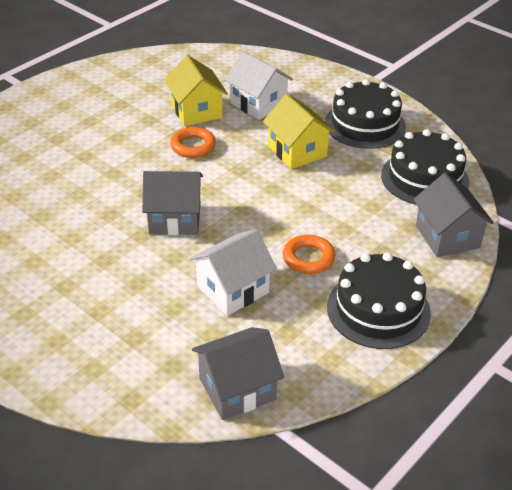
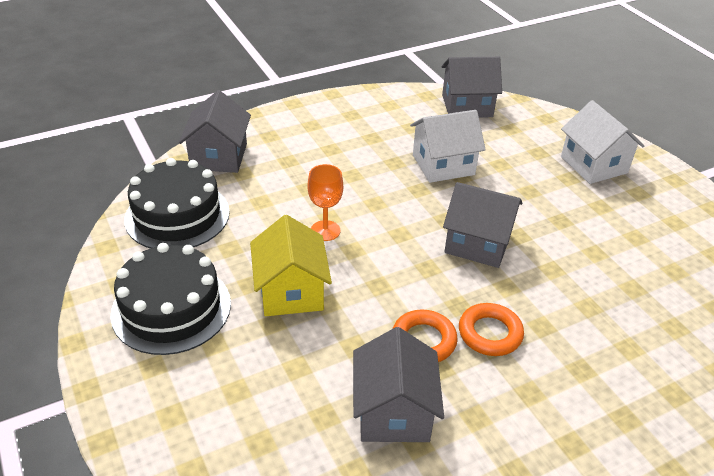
camera: 160 degrees left, 0 degrees up
yellow house [164,55,228,126] -> grey house [353,327,444,442]
white house [225,51,293,120] -> white house moved to [561,100,644,184]
orange ring [283,235,335,274] -> orange ring moved to [459,303,524,356]
black cake [327,252,431,349] -> none
none -> orange goblet [308,164,343,241]

